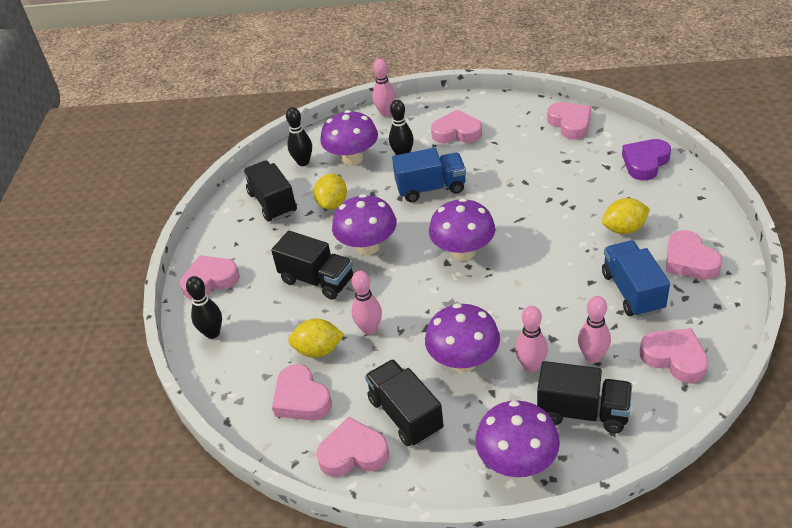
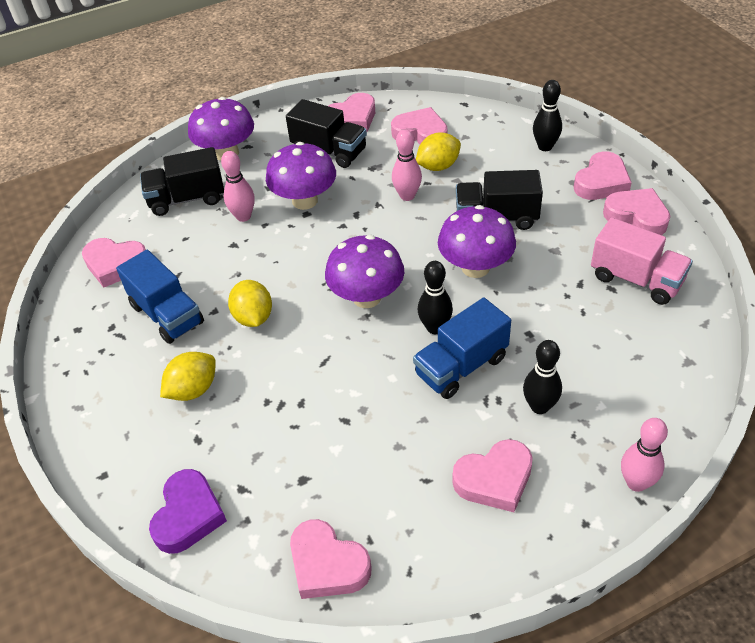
camera: 150 degrees right, 5 degrees up
black truck [243,160,297,222] -> pink truck [591,217,693,305]
black bowling pin [286,107,312,166] -> black bowling pin moved to [418,261,453,334]
yellow lemon [314,174,347,210] -> yellow lemon moved to [228,280,272,327]
purple mushroom [320,110,378,166] -> none
pink bowling pin [578,296,611,363] -> none
pink heart [666,230,722,280] -> pink heart moved to [603,188,670,235]

